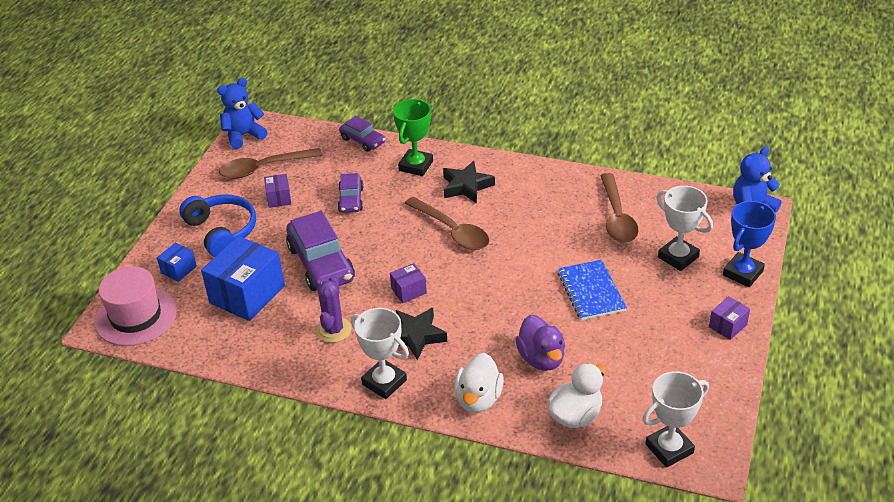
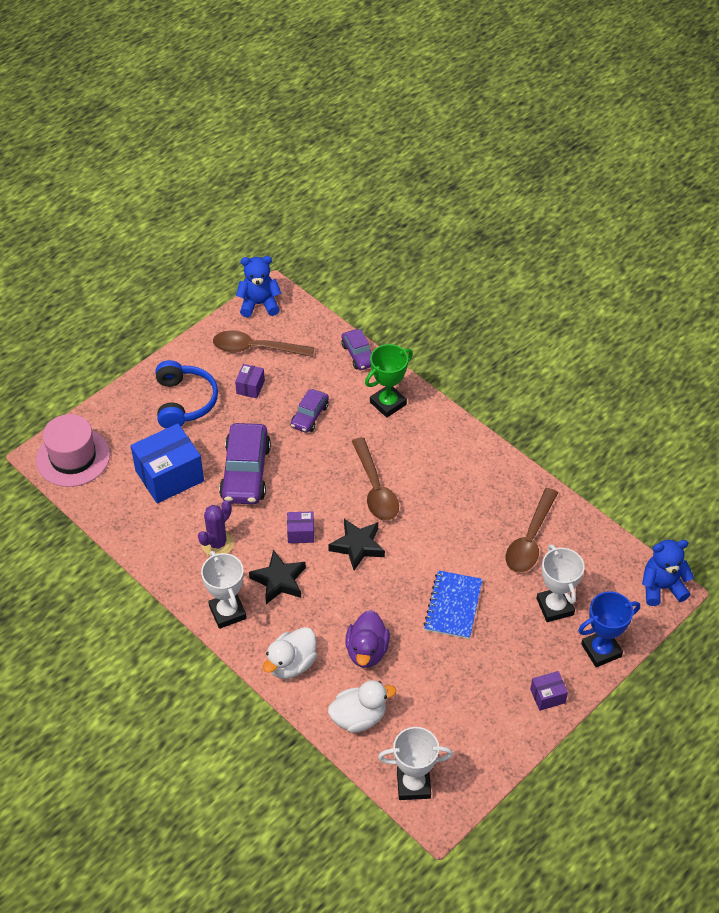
camera: 25 degrees right, 10 degrees up
blue box [157,242,197,282] -> none
black star [443,161,495,204] -> black star moved to [328,519,385,570]

